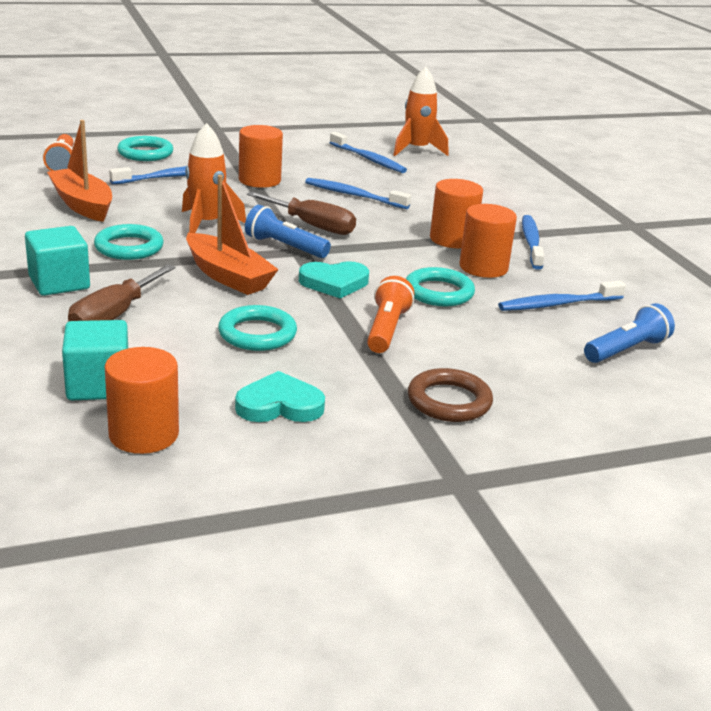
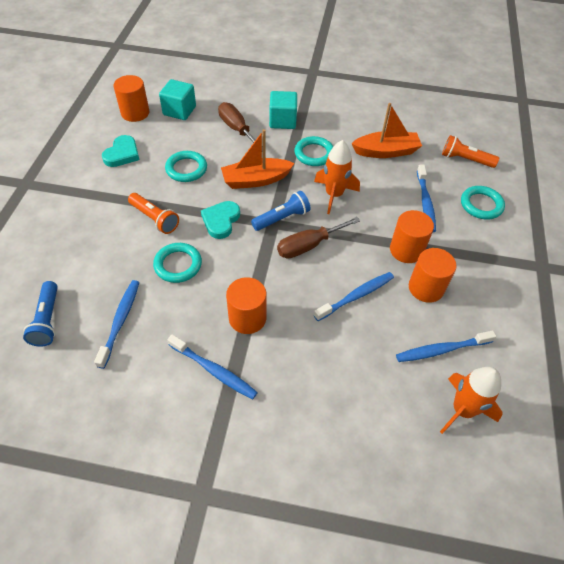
camera: 120 degrees right, 25 degrees up
brown ring [408,368,493,422] -> none
orange cylinder [459,204,517,278] -> orange cylinder moved to [409,248,457,303]

